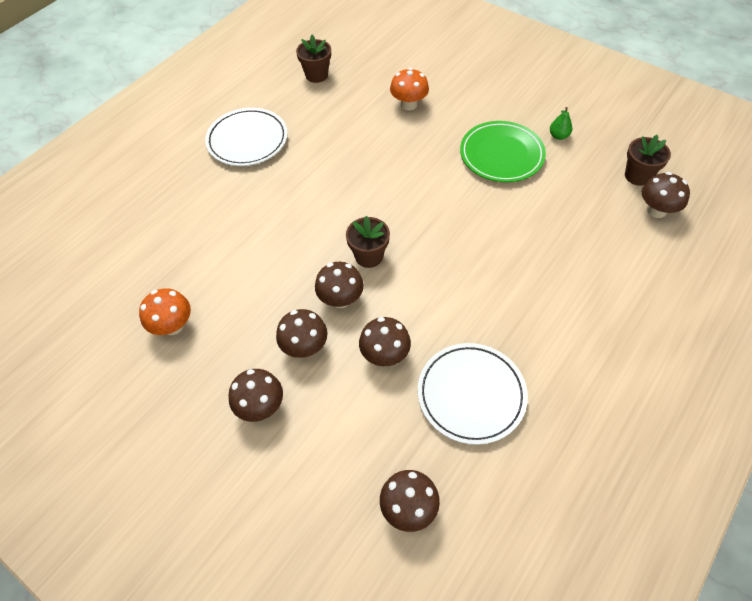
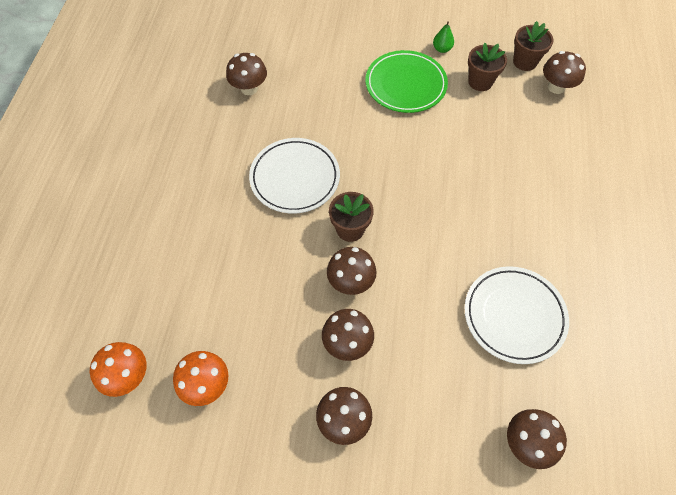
camera: 30 degrees left, 5 degrees up
white plate [205,108,288,166] -> white plate moved to [249,138,340,213]
brown flower pot [296,35,331,83] -> brown flower pot moved to [468,43,507,91]
brown mushroom [359,317,411,366] -> brown mushroom moved to [226,53,267,95]
orange mushroom [390,67,429,110] -> orange mushroom moved to [90,342,146,397]

